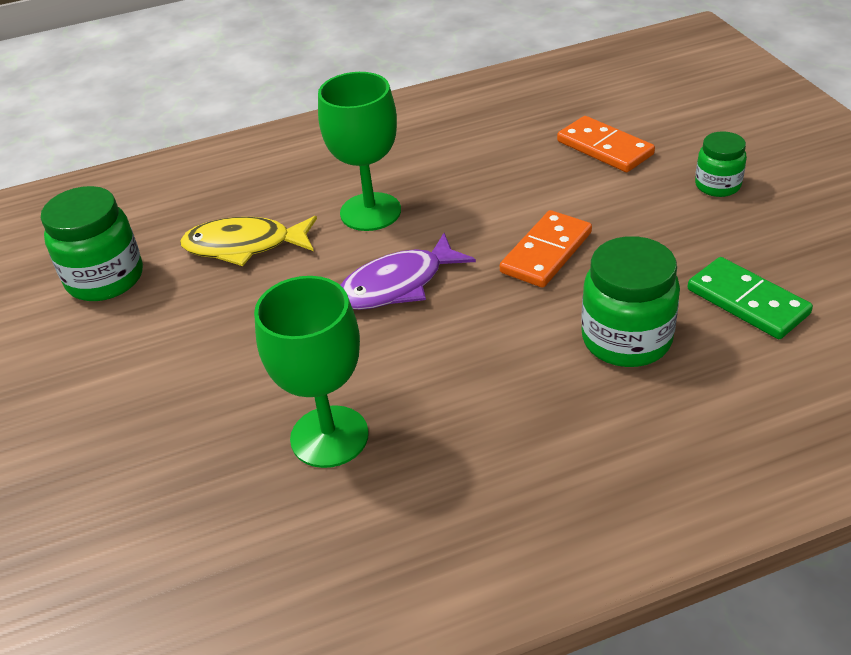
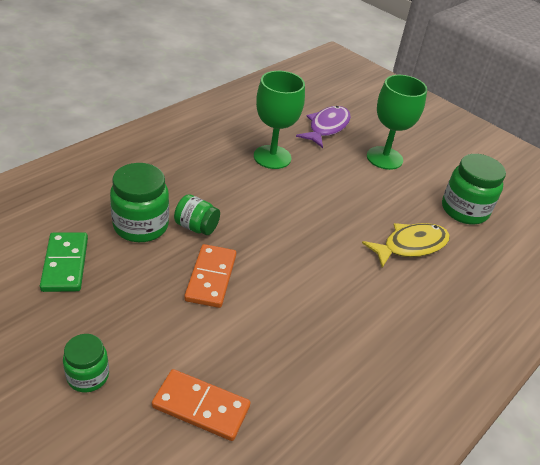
camera: 145 degrees right, 0 degrees up
green goblet [318,72,401,231] -> green goblet moved to [367,75,427,170]
purple fish [340,233,476,310] -> purple fish moved to [296,106,351,148]
green domino [688,257,813,339] -> green domino turned 60 degrees clockwise [40,232,88,292]
none -> green jar [174,194,220,235]

